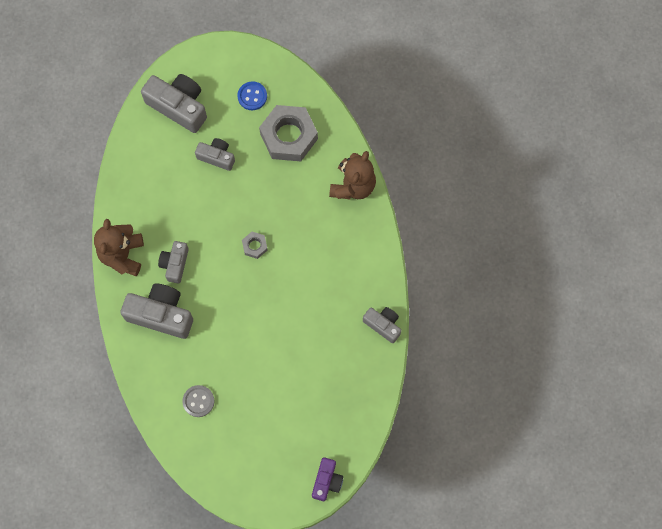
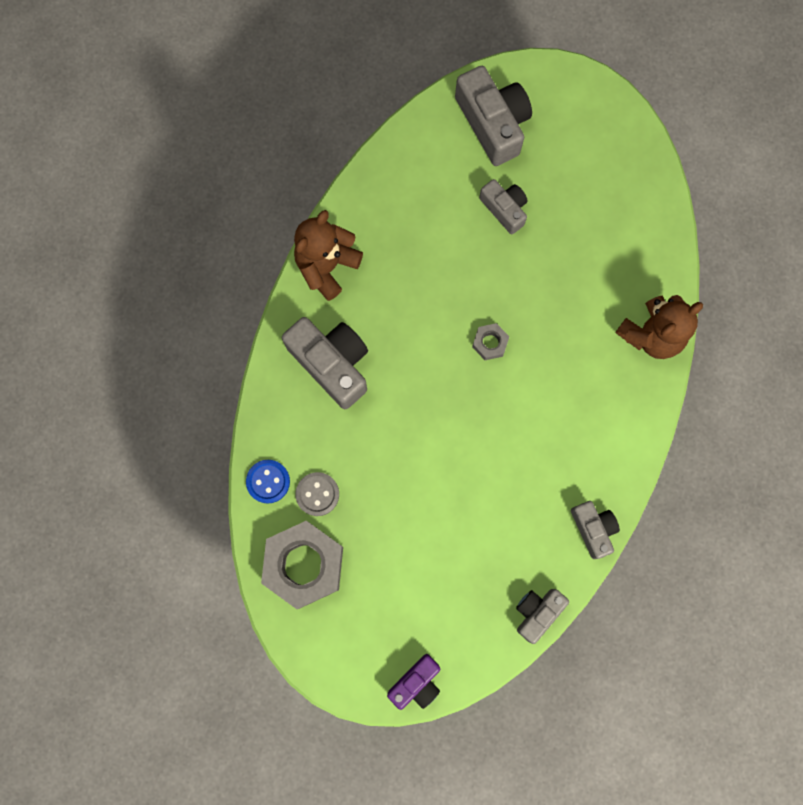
camera: 30 degrees right, 5 degrees up
grey camera [158,241,189,284] -> grey camera moved to [516,589,569,644]
blue button [237,81,267,110] -> blue button moved to [246,460,290,503]
grey nut [259,105,318,161] -> grey nut moved to [261,521,343,609]

